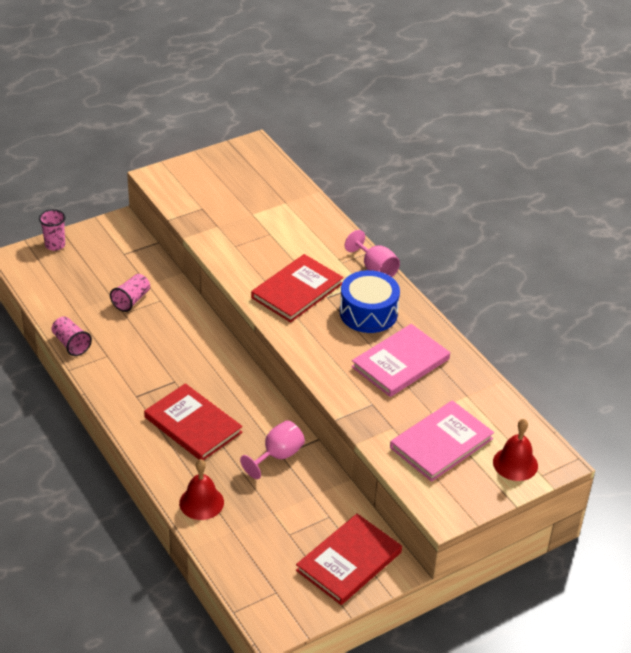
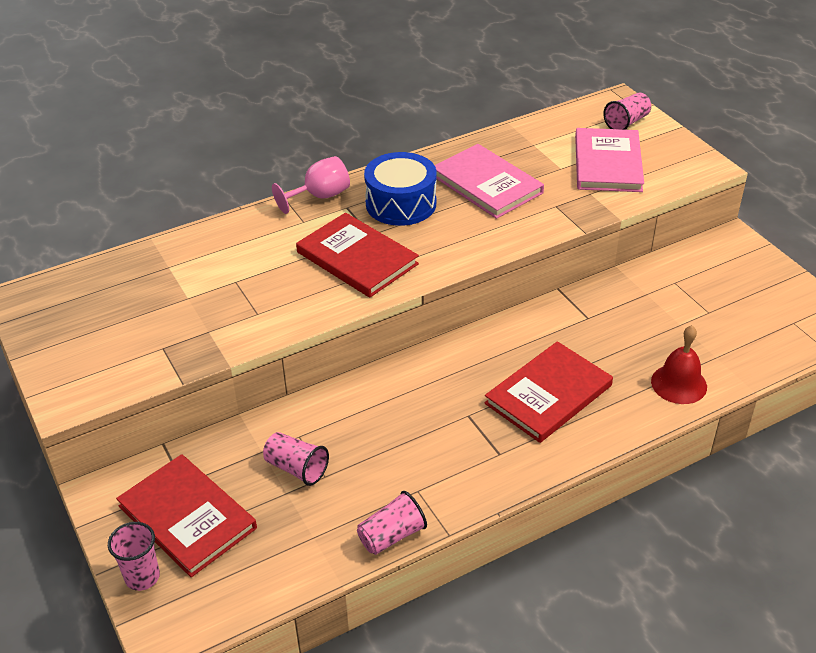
camera: 85 degrees left, 0 degrees up
pink goblet [240,420,305,479] -> none
red book [296,513,402,605] -> red book moved to [116,454,257,577]
pink book [390,400,494,482] -> pink book turned 45 degrees clockwise [575,128,644,192]
red bell [493,419,538,481] -> pink cup [603,93,651,130]

